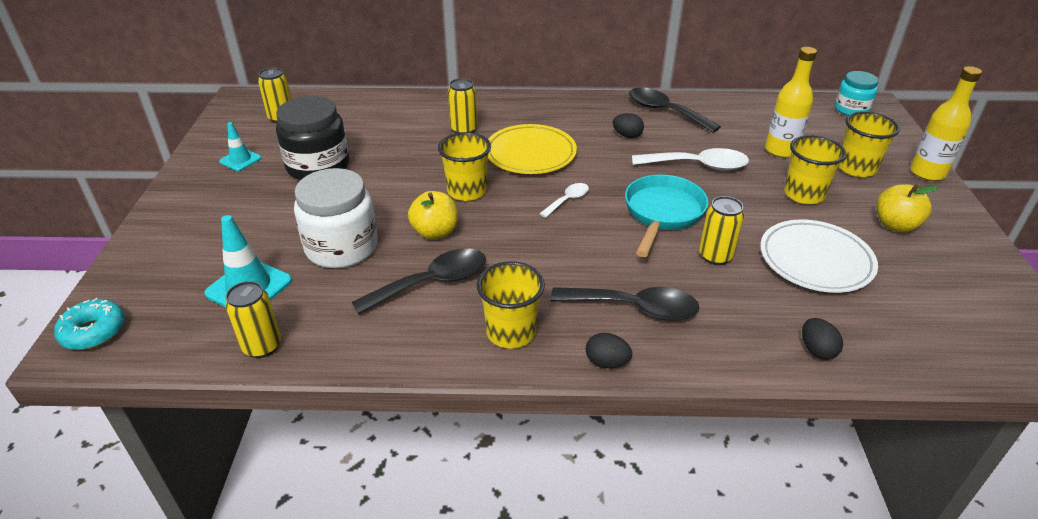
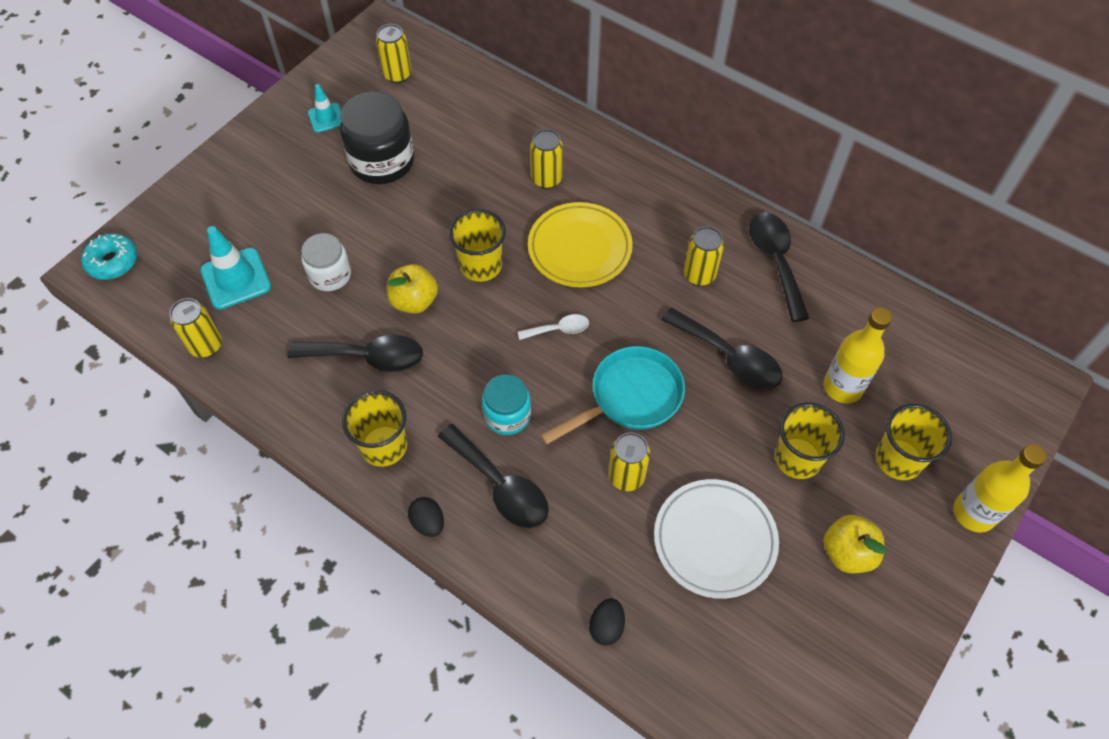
camera: 35 degrees right, 20 degrees up
white jar [294,168,378,268] -> white jar [301,233,351,291], size x0.61
black egg [613,113,644,138] -> yellow can [684,226,724,286]
white spoon [632,148,749,171] -> black spoon [661,308,782,389]
turquoise jar [835,71,879,116] -> turquoise jar moved to [482,375,531,435]

